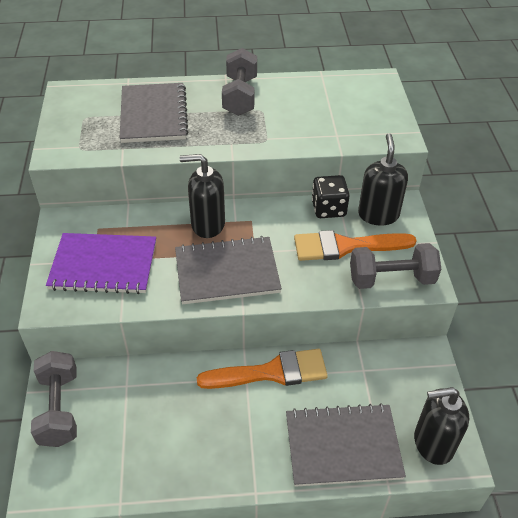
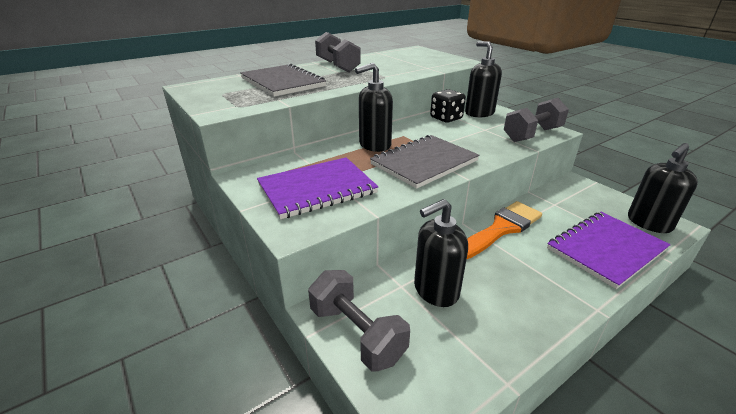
camera: 30 degrees left, 15 degrees down
grey notebook [286,403,406,487] -> purple notebook [547,212,671,289]
orange brush [294,230,417,261] -> none
none -> black soap dispenser [414,199,468,307]

